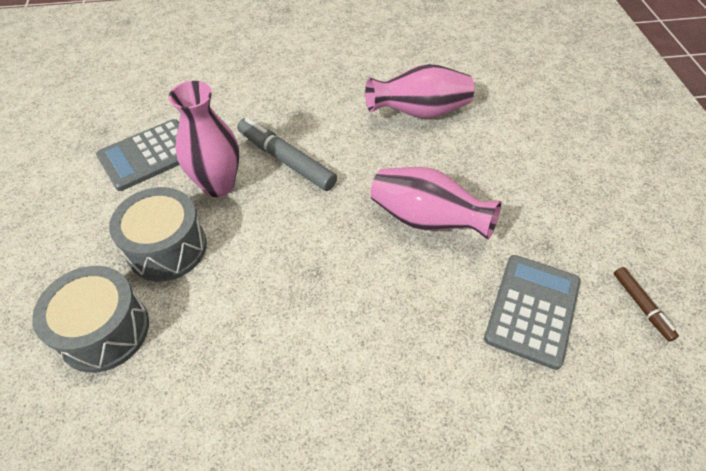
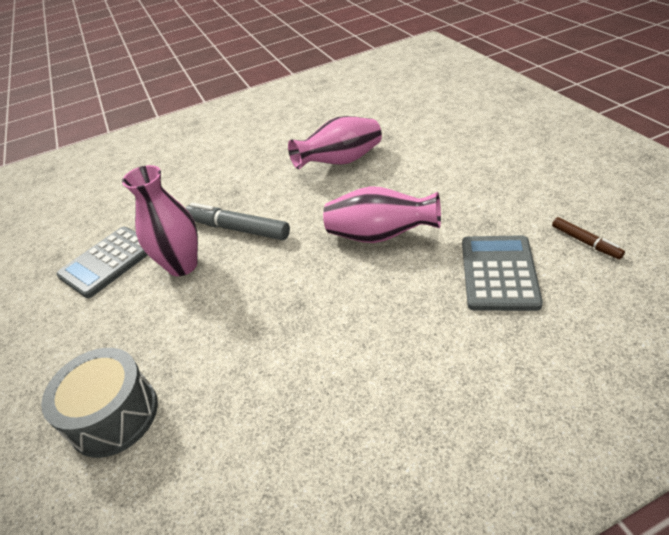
camera: 10 degrees left, 10 degrees down
grey drum [109,187,207,282] -> none

